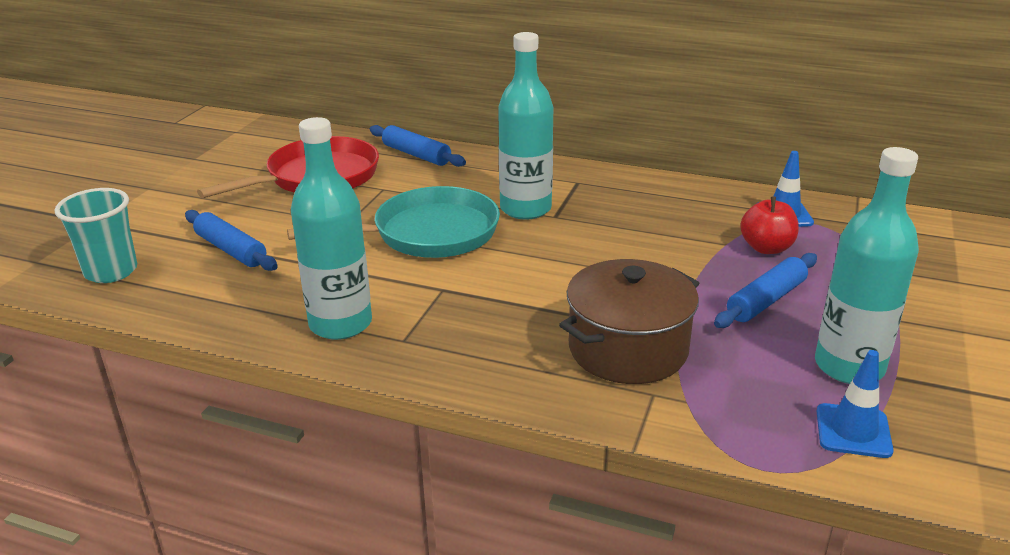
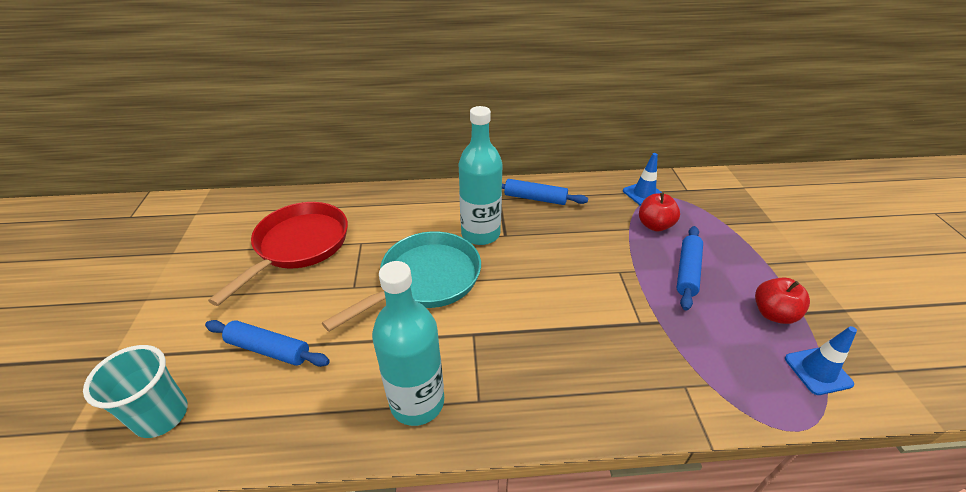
camera: 25 degrees left, 10 degrees up
blue rolling pin [370,125,466,167] -> blue rolling pin moved to [502,179,588,205]
brown pot [559,259,699,384] -> none
turquoise bottle [815,147,919,384] -> red apple [755,278,810,324]

